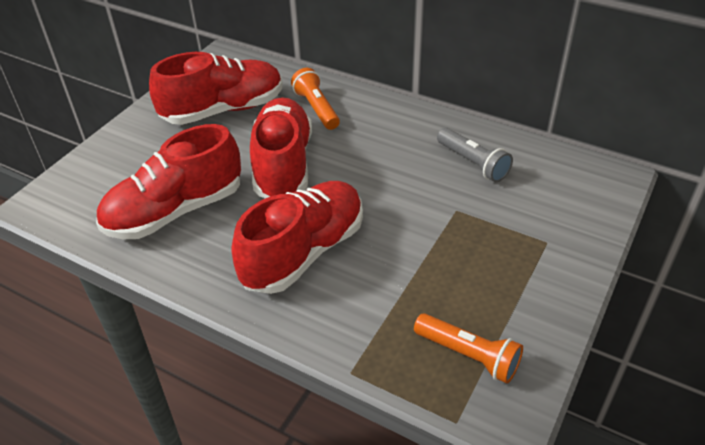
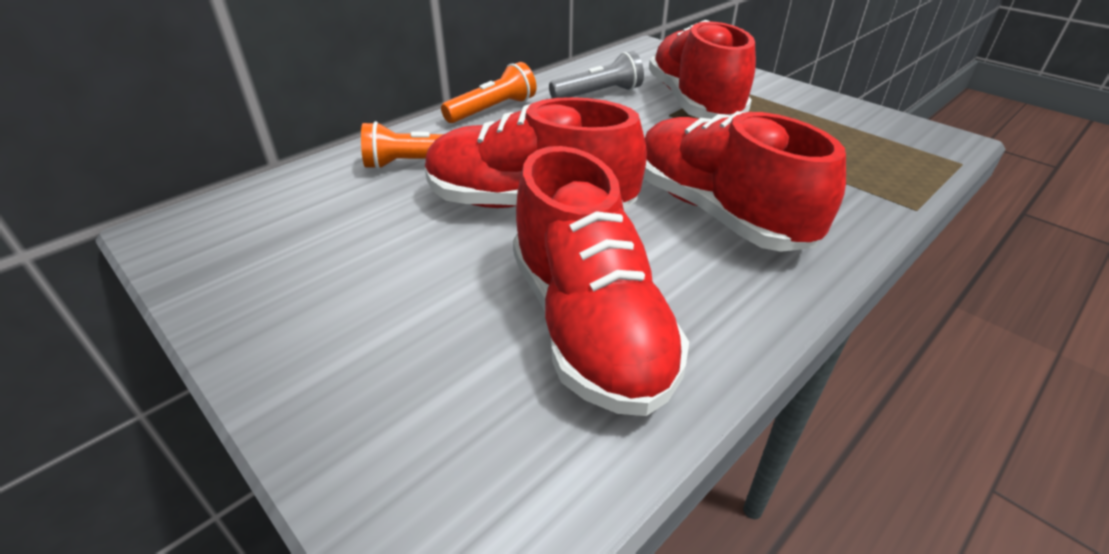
camera: 75 degrees left, 5 degrees down
red shoe [149,52,283,125] -> red shoe moved to [649,20,756,119]
orange flashlight [414,313,523,383] -> orange flashlight moved to [441,62,536,123]

